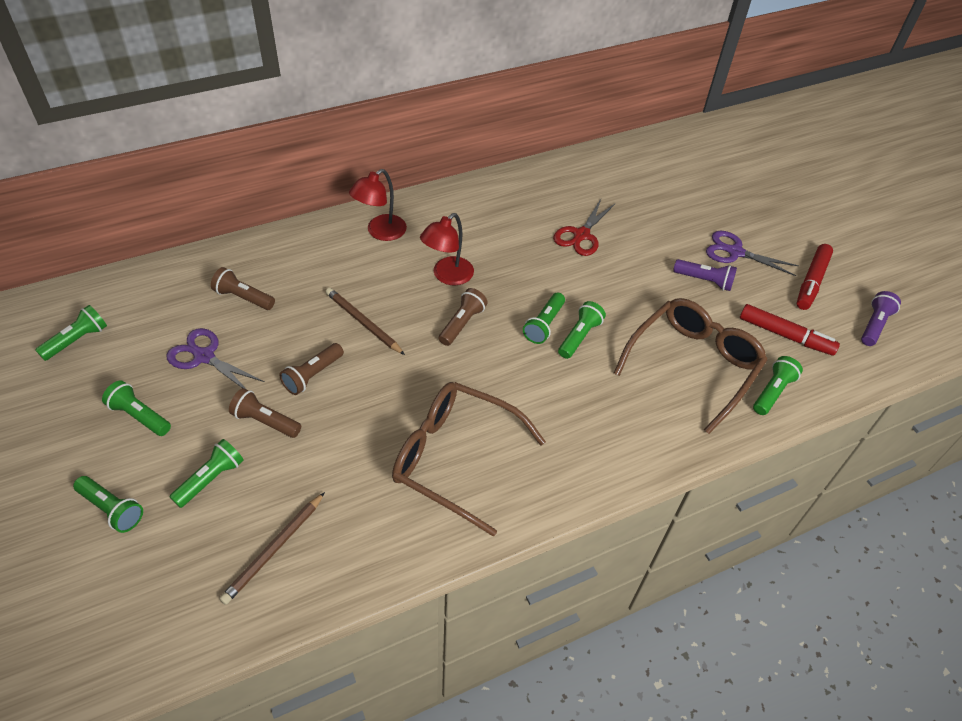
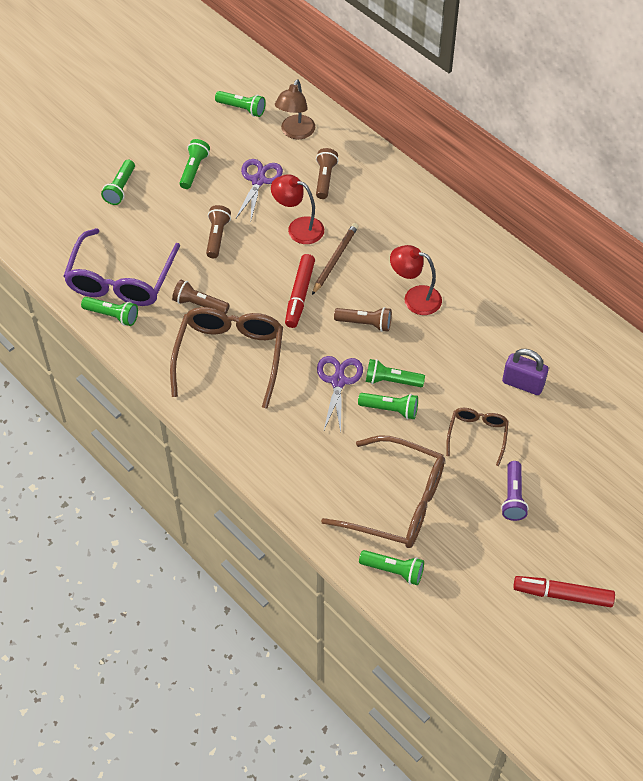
camera: 75 degrees right, 5 degrees up
green flashlight [169,439,244,508] -> green flashlight moved to [81,297,138,326]
brown pencil [219,492,325,605] -> purple glasses [63,228,180,306]
brown flashlight [279,343,344,395] -> brown flashlight moved to [172,280,230,314]
red lamp [349,169,407,241] -> red lamp moved to [271,174,324,244]
red scissors [553,199,616,256] -> purple padlock [502,349,549,395]
purple scissors [706,231,799,276] -> purple scissors moved to [317,356,363,433]
red marker [740,304,840,356] -> red marker moved to [285,254,315,328]
purple flashlight [861,291,901,346] -> none
none -> brown lamp [275,79,315,139]
none -> brown glasses [446,408,509,466]

